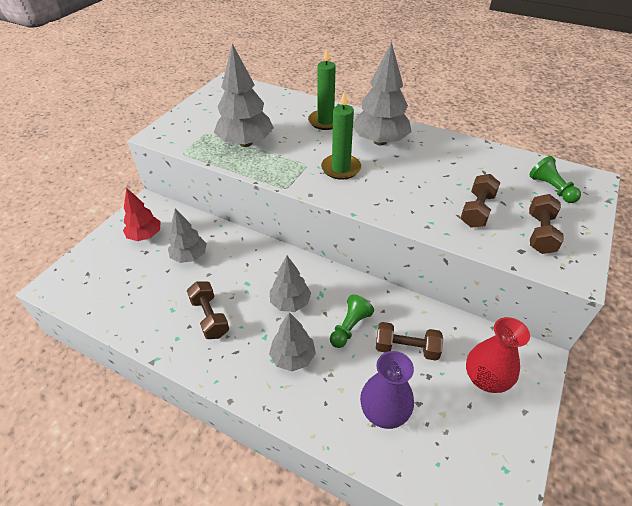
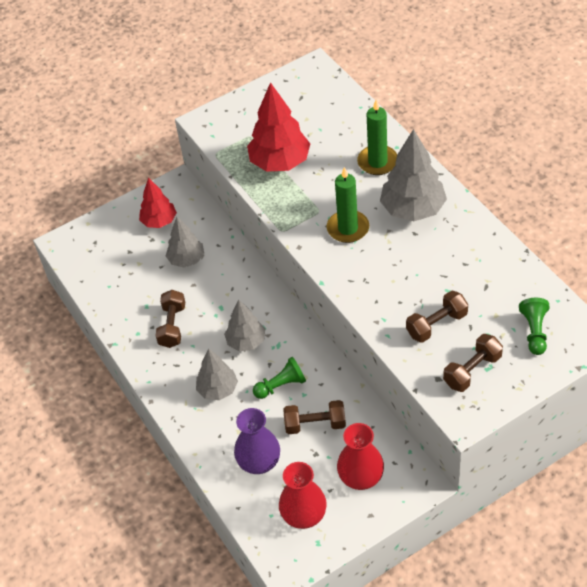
camera: 35 degrees right, 5 degrees up
grey tree [214,44,274,147] -> red tree [247,82,310,171]
brown dumbbell [376,322,443,361] -> brown dumbbell turned 45 degrees counterclockwise [283,400,346,434]
none -> red vase [279,462,327,529]

